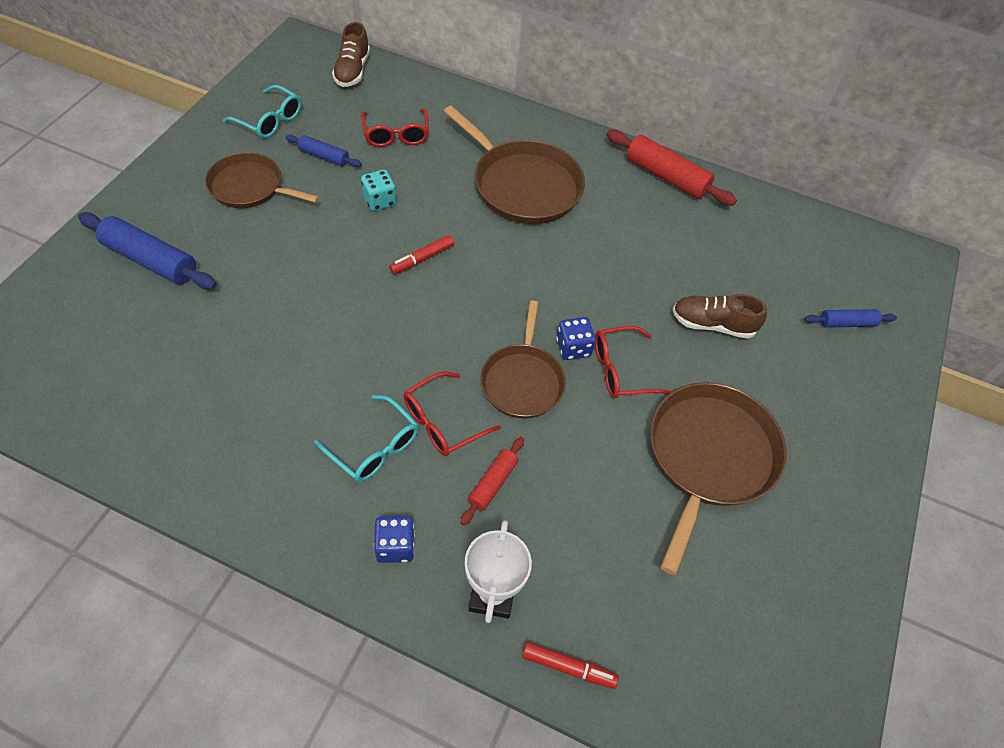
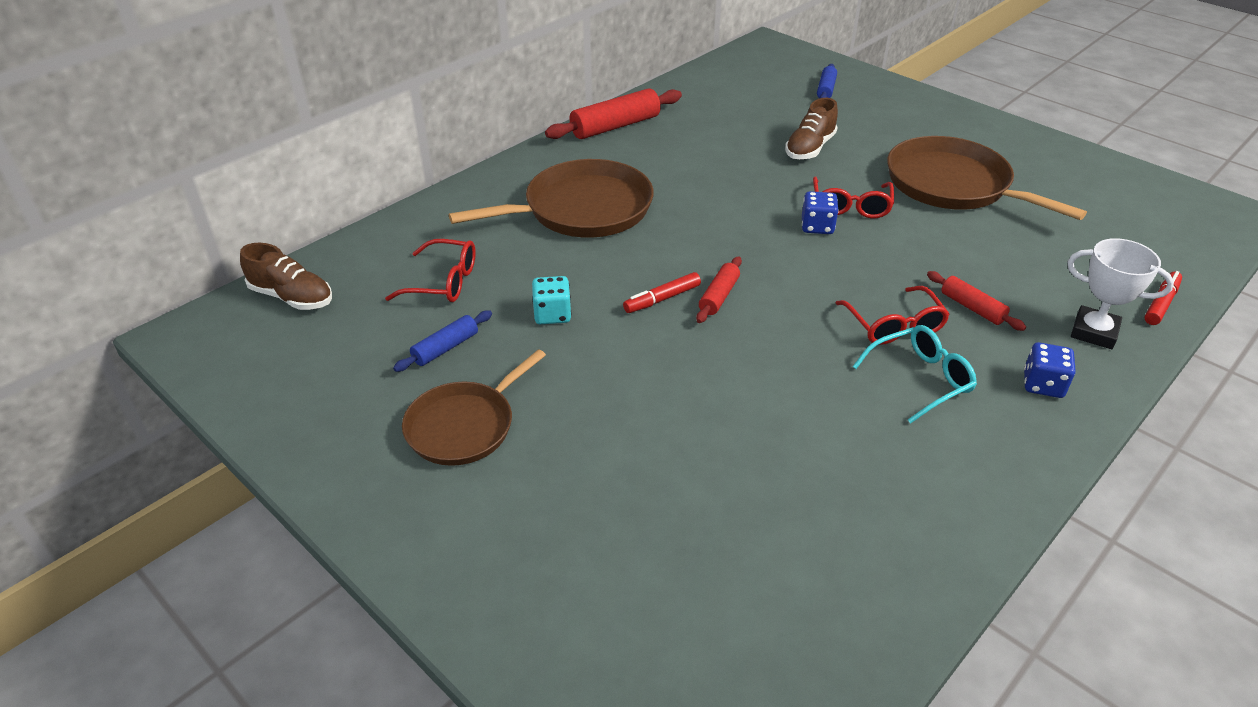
camera: 65 degrees left, 15 degrees down
blue rolling pin [78,212,217,290] -> none
turquoise glasses [223,85,301,138] -> none
red marker [389,235,454,275] -> red marker turned 75 degrees clockwise [623,272,701,313]
brown pan [480,300,566,419] -> none
none -> red rolling pin [696,256,742,323]

